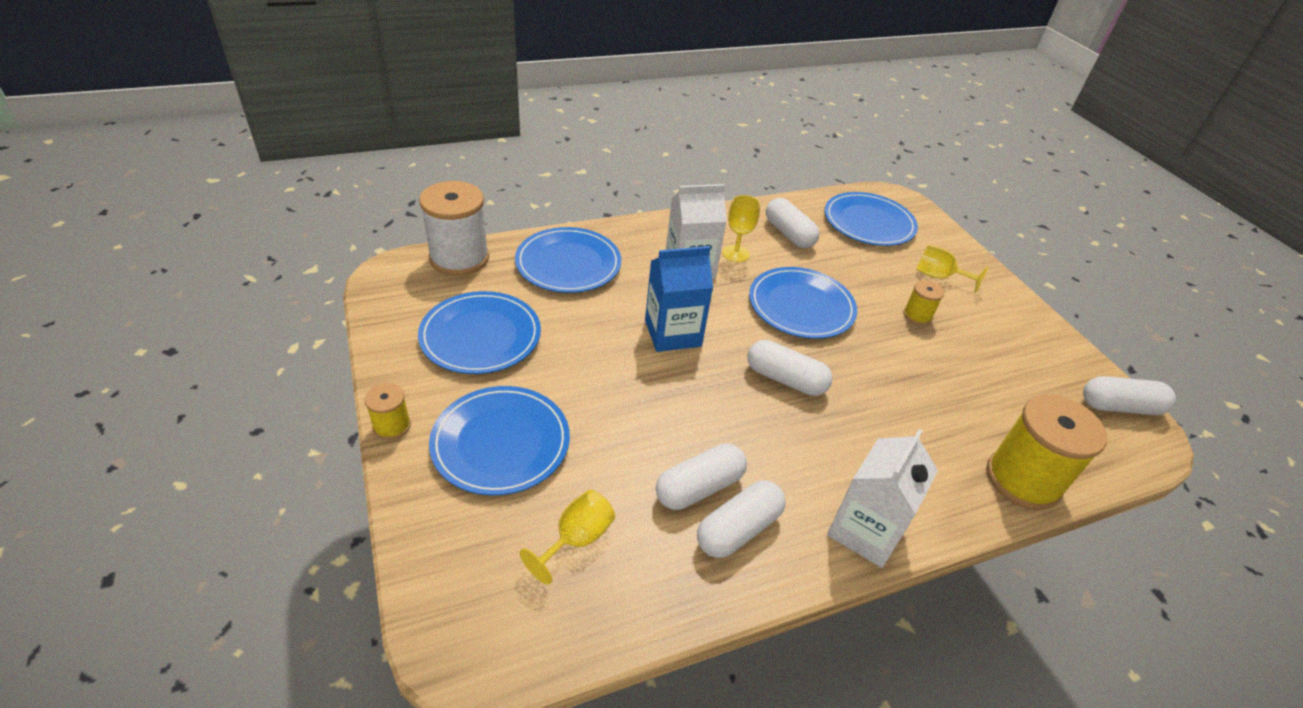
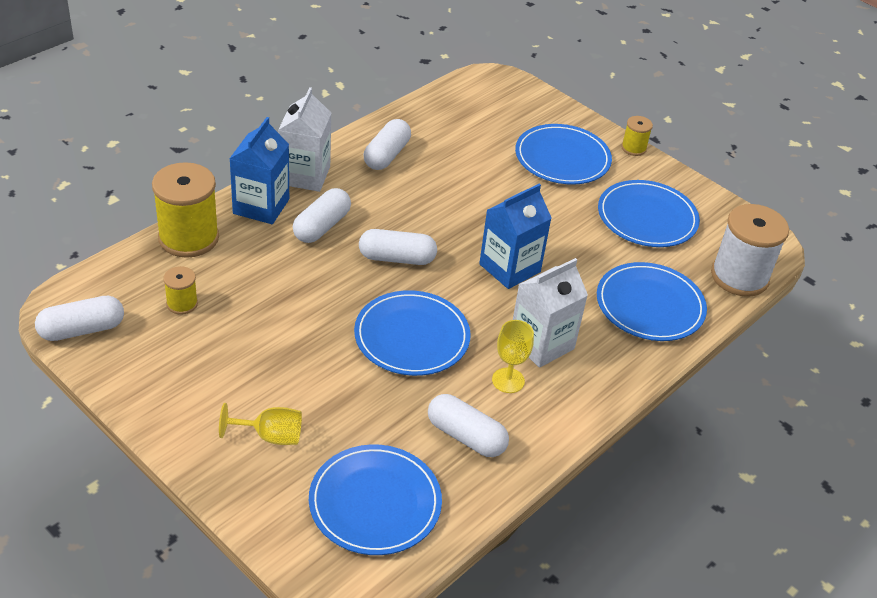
camera: 155 degrees right, 0 degrees up
yellow goblet [519,490,615,585] -> none
white capsule [656,443,747,510] -> white capsule moved to [293,188,351,243]
yellow spool [903,280,944,325] -> yellow spool moved to [163,266,198,315]
none -> blue carton [229,117,289,224]

